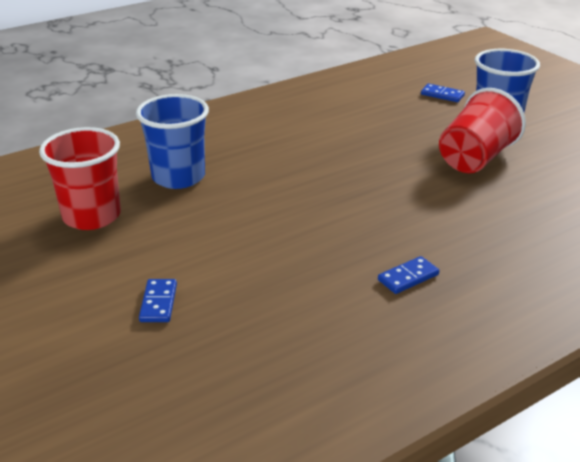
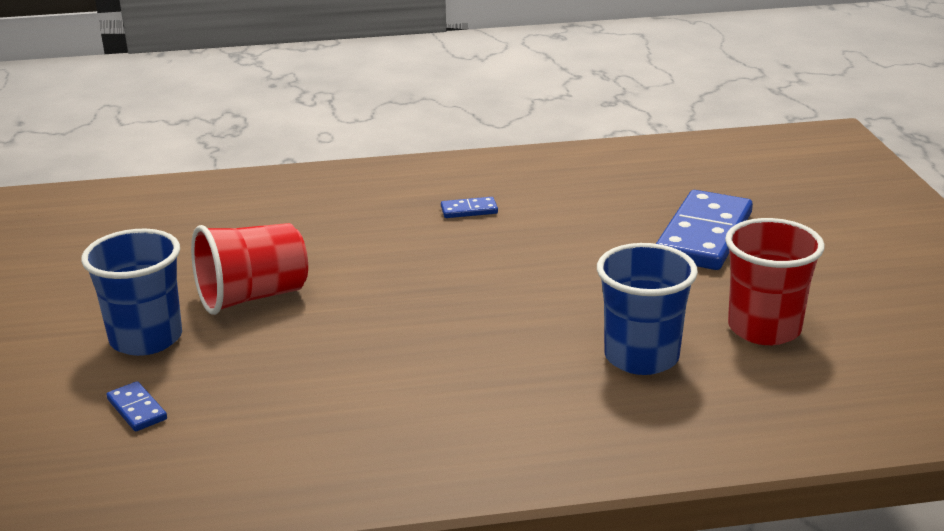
camera: 155 degrees left, 5 degrees down
blue domino [139,279,177,322] -> blue domino [656,190,753,270], size x2.34

